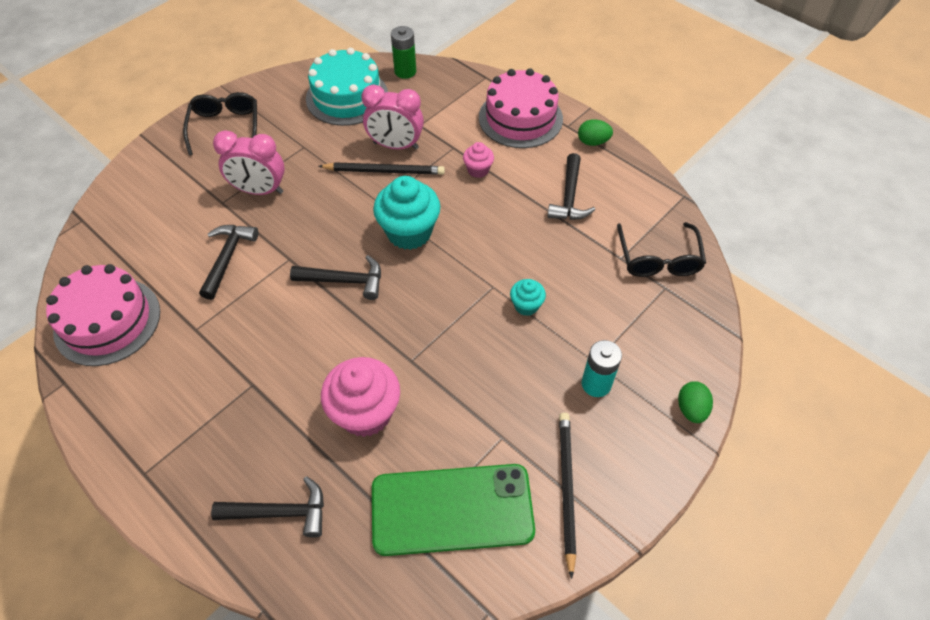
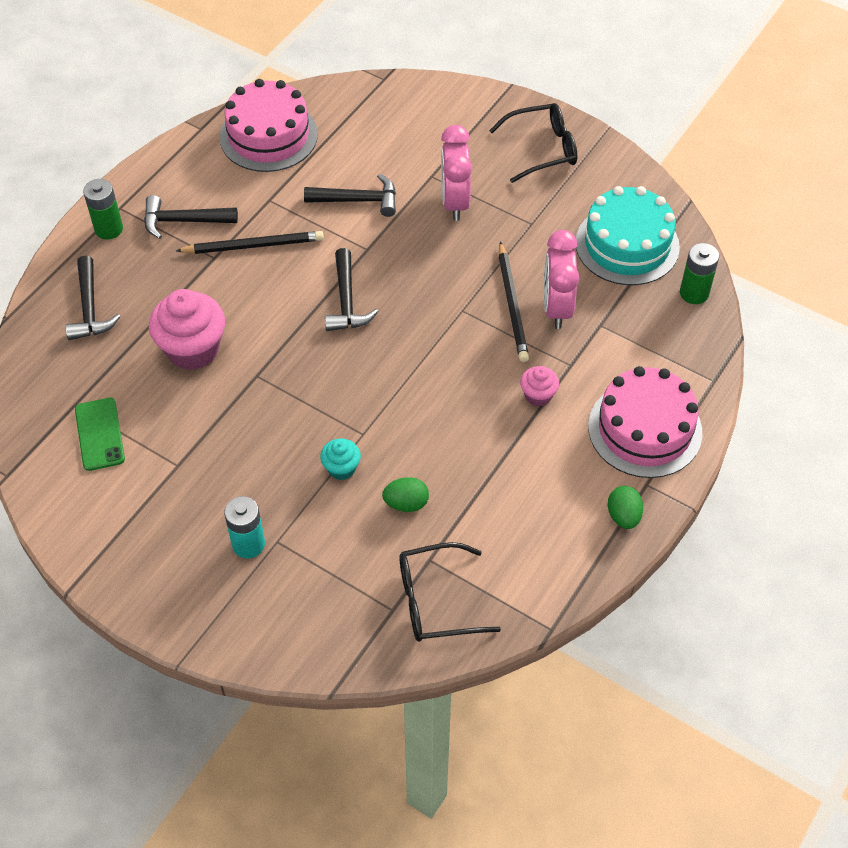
camera: 80 degrees right, 0 degrees up
green phone [372,464,535,556] -> green phone [75,398,125,471], size x0.53
turquoise cupcake [373,176,441,250] -> none
black hammer [547,153,595,220] -> black hammer moved to [144,195,238,239]
black pencil [559,413,576,579] -> black pencil moved to [176,231,324,254]
green egg [678,381,713,423] -> green egg moved to [382,477,429,512]
none -> green battery [83,179,123,240]

